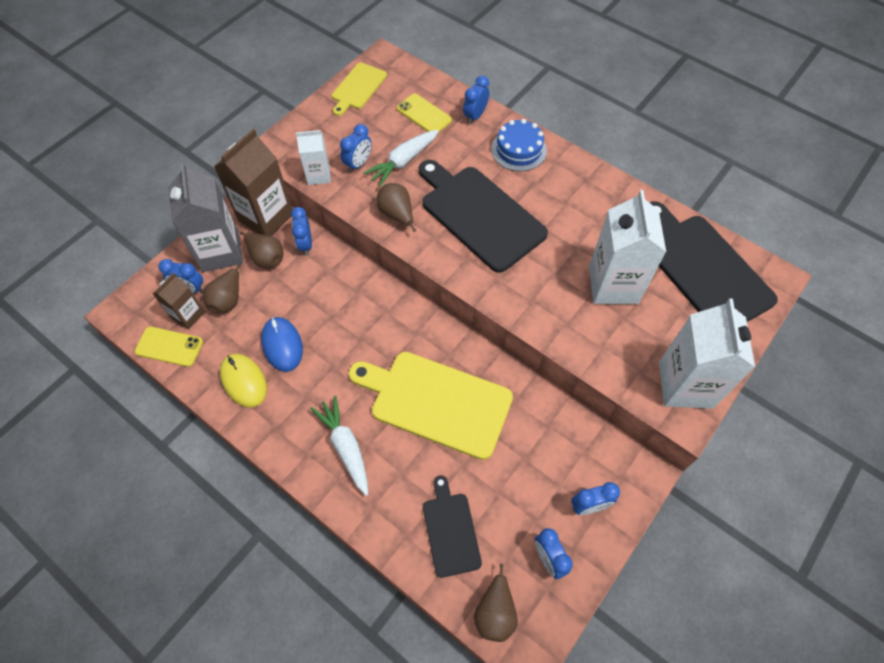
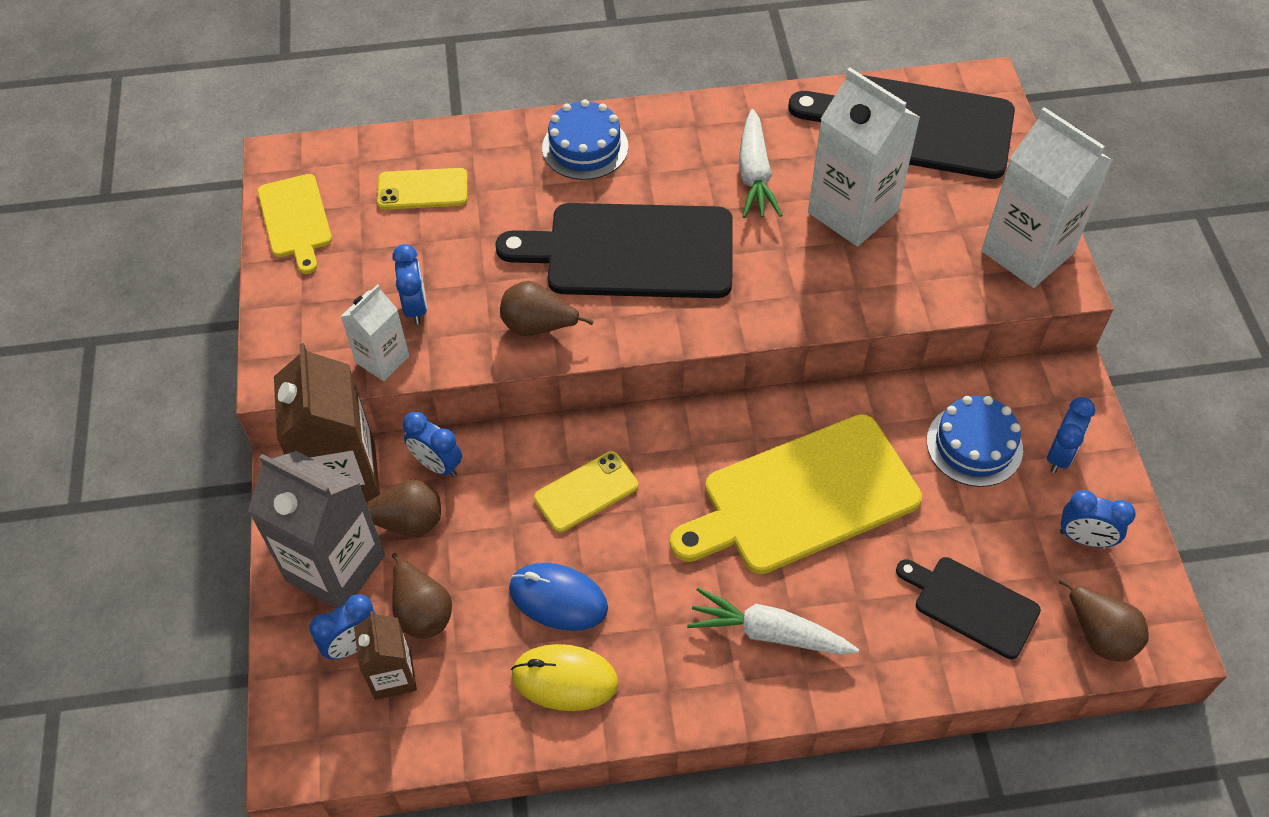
camera: 45 degrees left, 5 degrees down
yellow phone [135,327,203,367] -> yellow phone moved to [534,451,638,532]
white carrot [363,130,439,187] -> white carrot moved to [739,109,782,218]
blue clock [463,76,489,124] -> none
none -> blue cake [927,396,1023,487]

